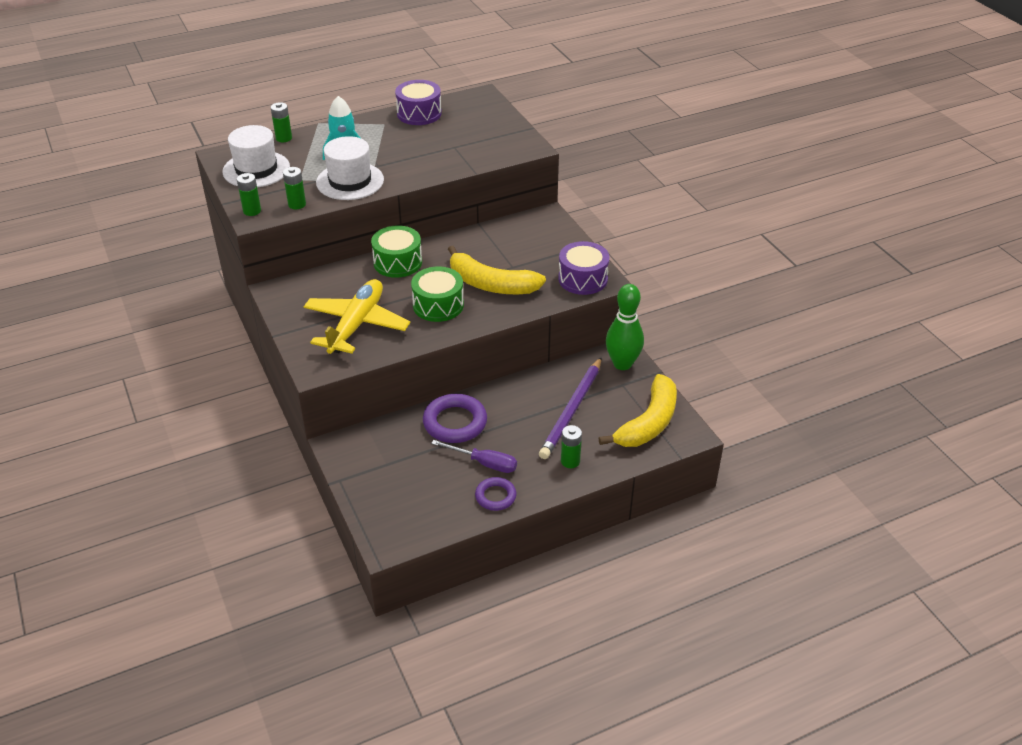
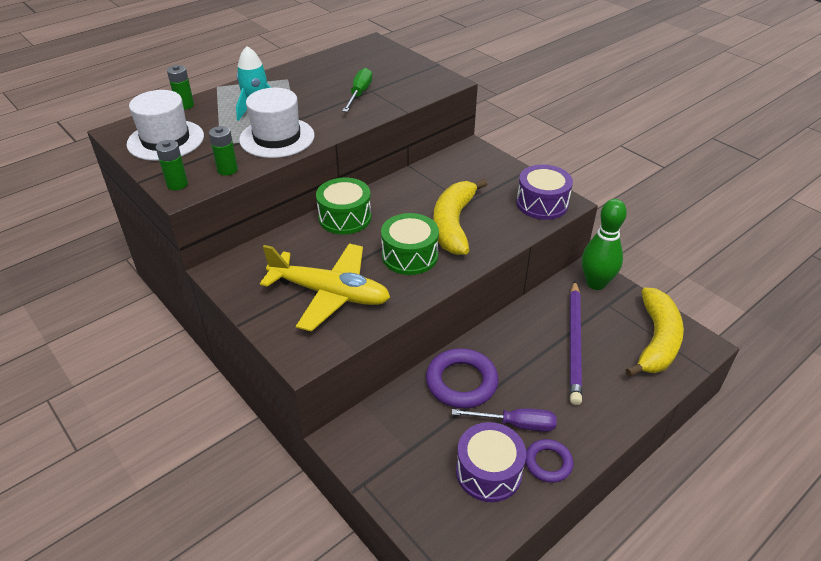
camera: 15 degrees left, 0 degrees up
yellow plane [303,279,410,354] -> yellow plane turned 105 degrees clockwise [260,243,390,332]
purple drum [395,80,442,125] -> purple drum moved to [456,422,526,502]
yellow banana [448,246,546,294] -> yellow banana turned 90 degrees clockwise [433,179,487,255]
green battery [561,425,582,468] -> none
none -> green screwdriver [342,68,372,112]

